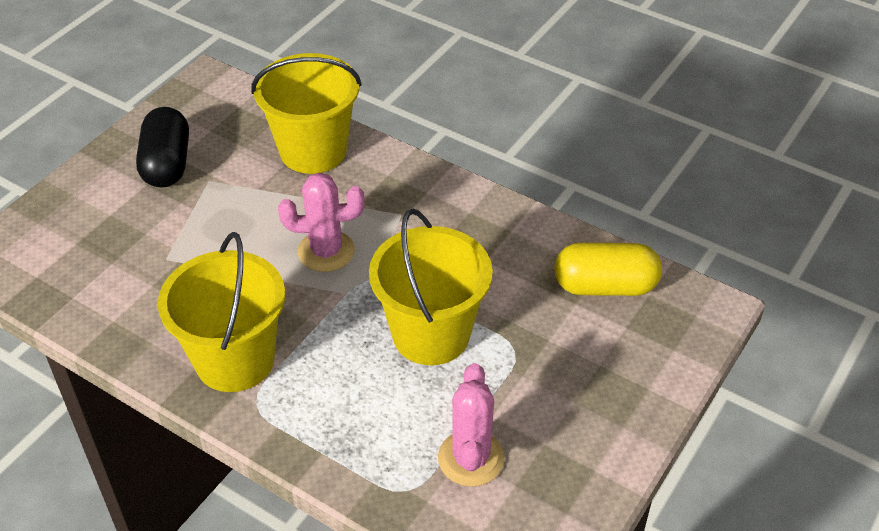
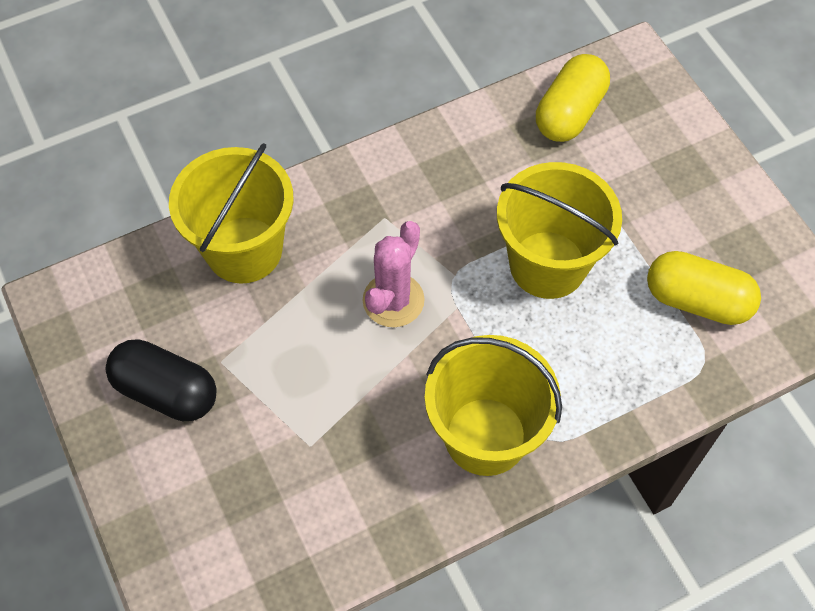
camera: 60 degrees left, 15 degrees up
pink cactus [438,363,505,487] -> yellow capsule [647,251,761,325]

